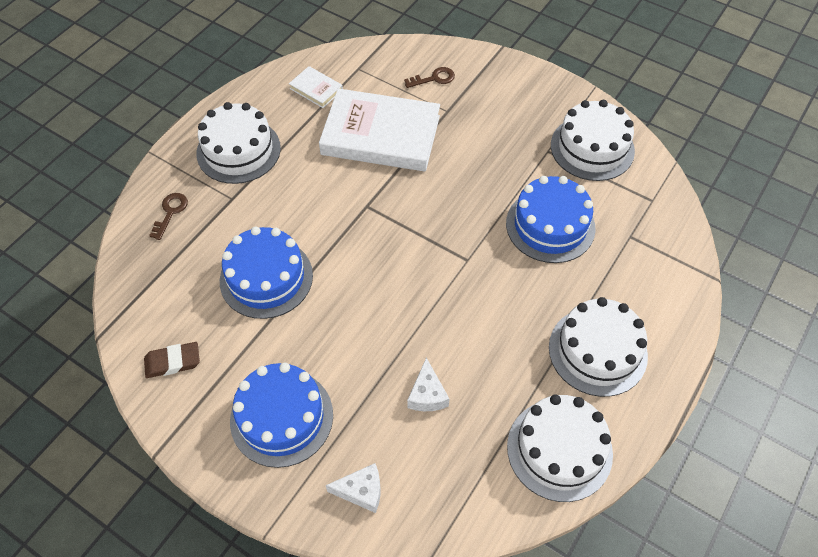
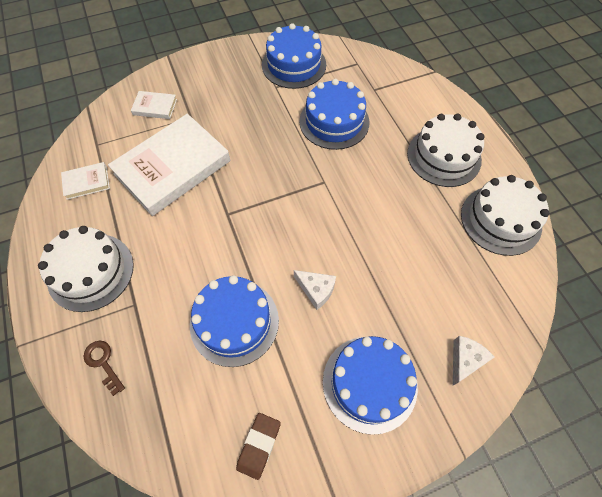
camera: 55 degrees left, 5 degrees up
brown key [404,67,455,88] -> white book [131,91,177,119]
white cheese [407,358,450,411] -> white cheese moved to [294,270,336,310]
white cake [551,100,635,181] -> blue cake [262,23,326,89]

